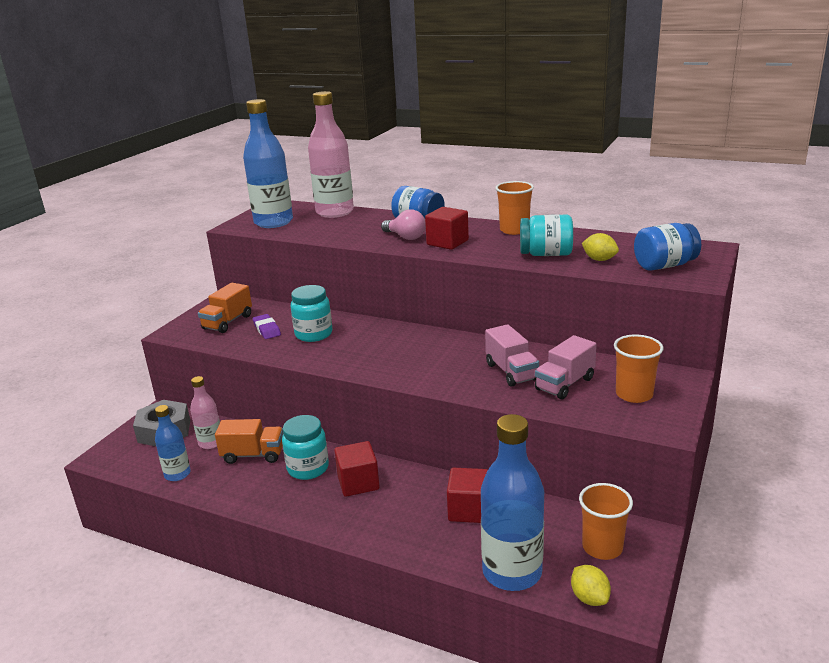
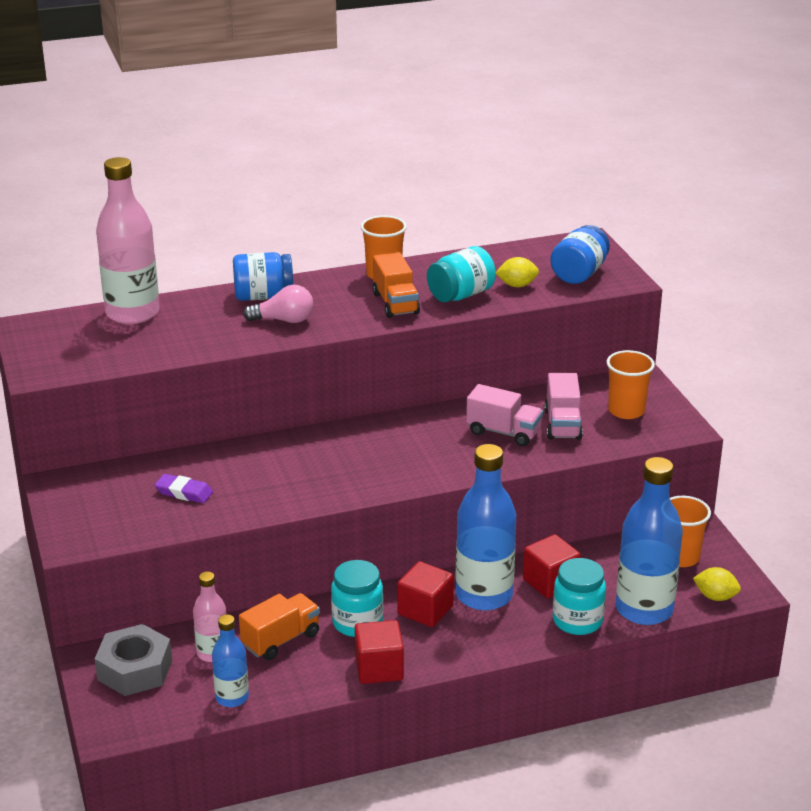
camera: 45 degrees left, 5 degrees up
orange truck [198,283,252,333] -> orange truck moved to [373,252,420,318]
blue bottle [243,99,293,228] -> blue bottle moved to [456,444,516,611]
turquoise jar [290,285,332,342] -> turquoise jar moved to [553,558,606,635]
red cube [425,207,469,250] -> red cube moved to [355,620,404,684]

